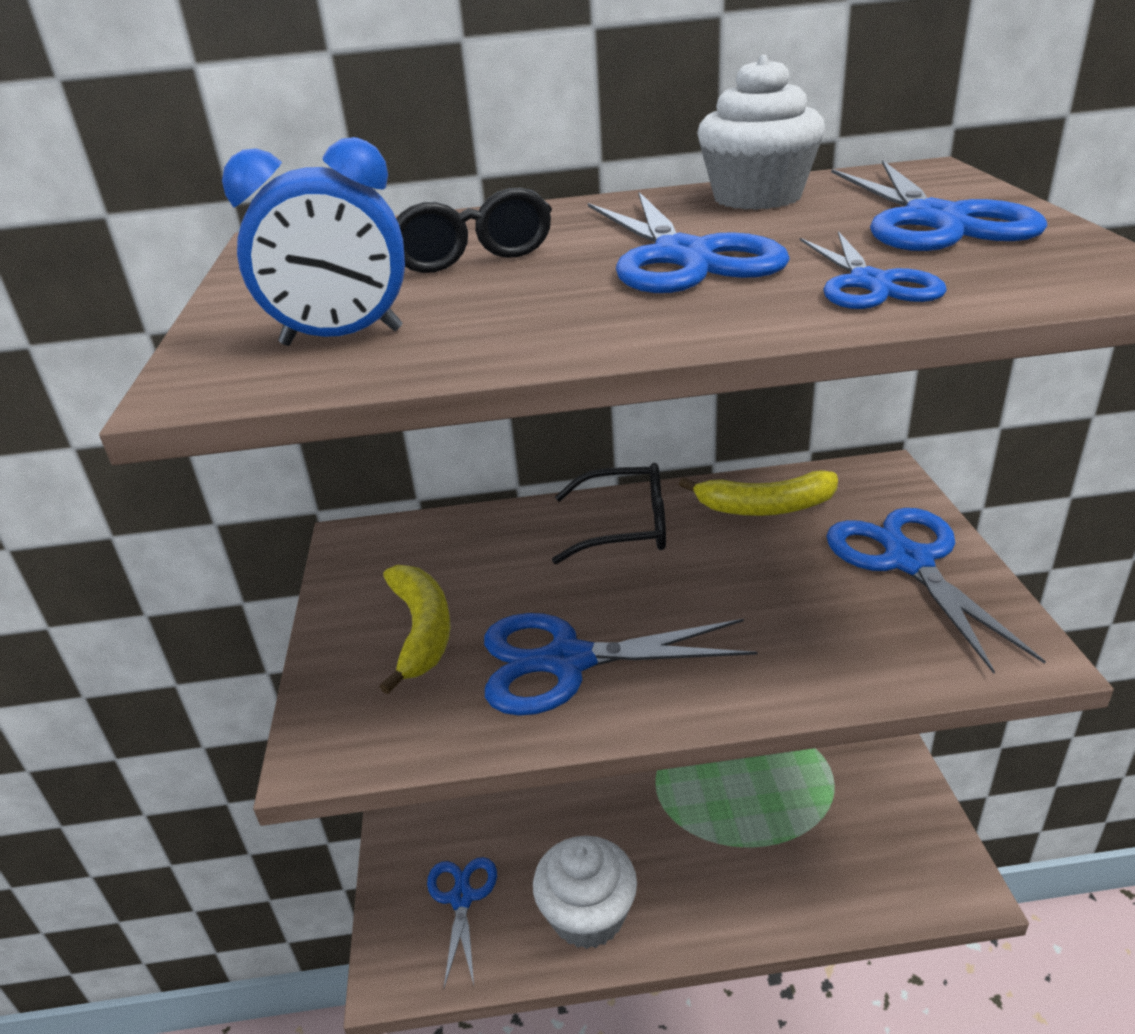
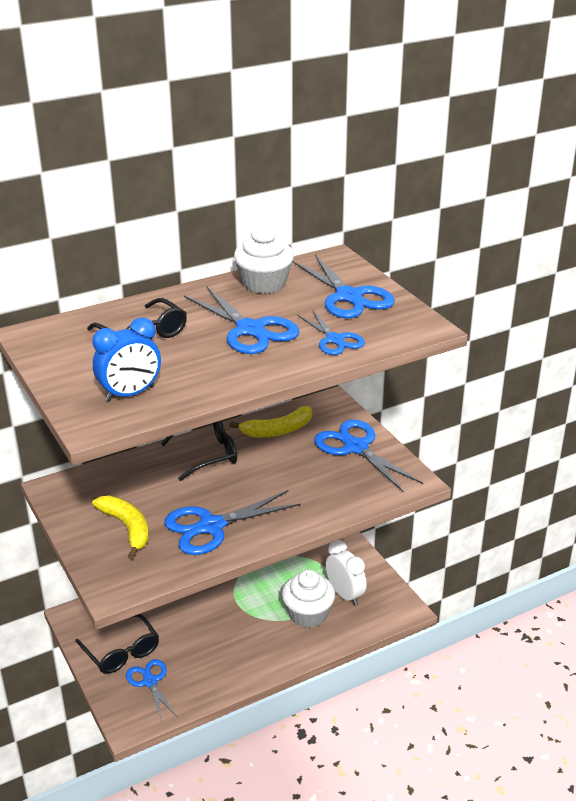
camera: 25 degrees left, 0 degrees up
white cupcake [533,836,637,949] -> white cupcake moved to [282,570,335,628]
none -> black glasses [75,614,159,674]
none -> white clock [326,540,367,606]

